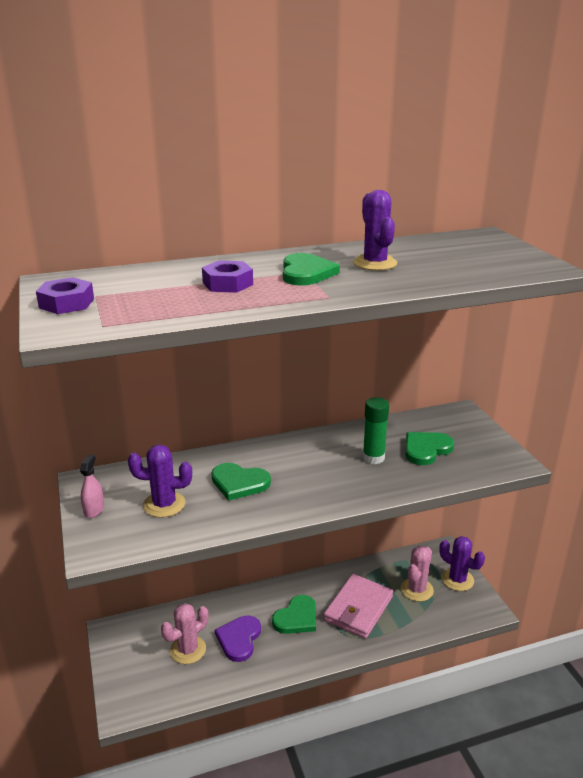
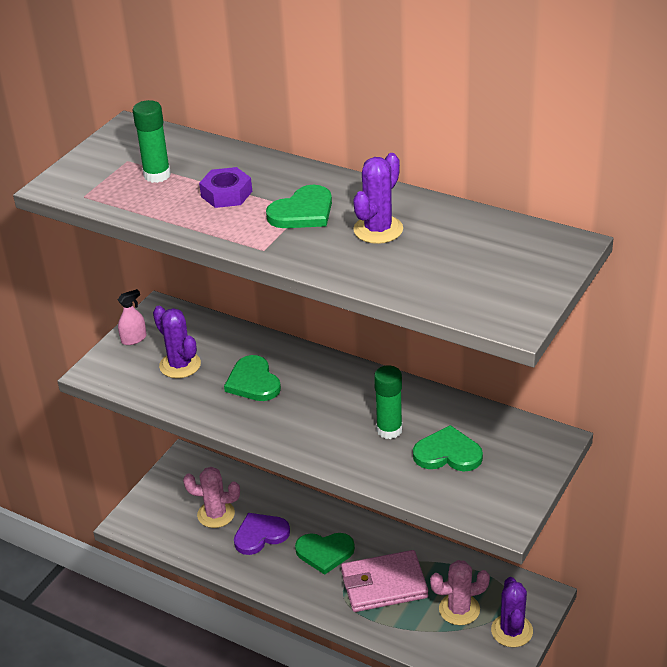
camera: 50 degrees right, 10 degrees up
purple nut [36,277,94,314] -> none
none -> green glue stick [133,100,171,183]

